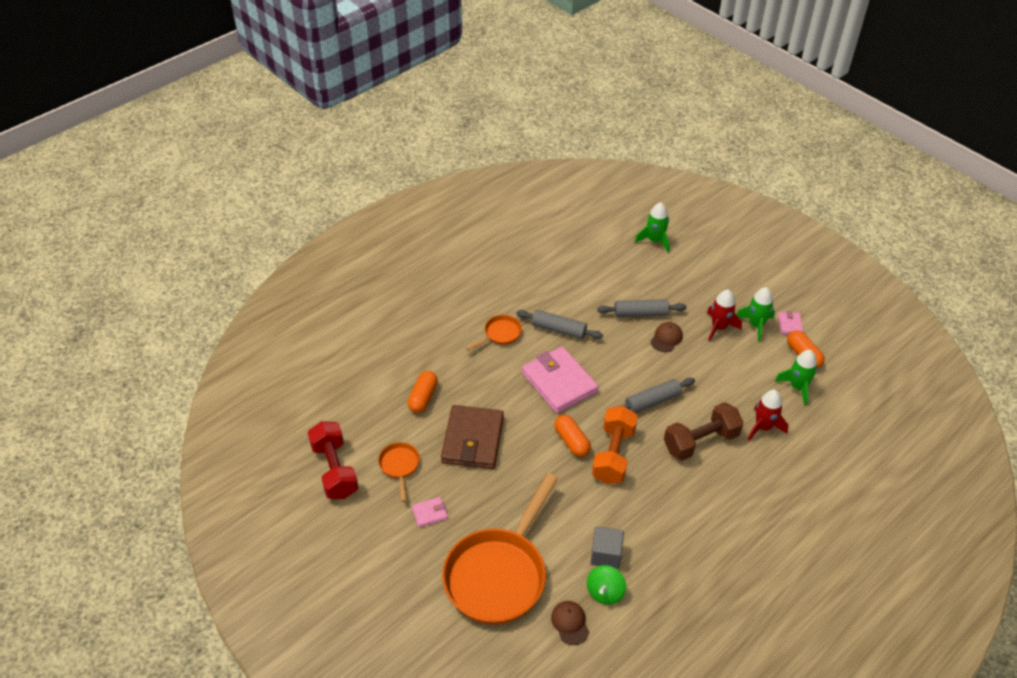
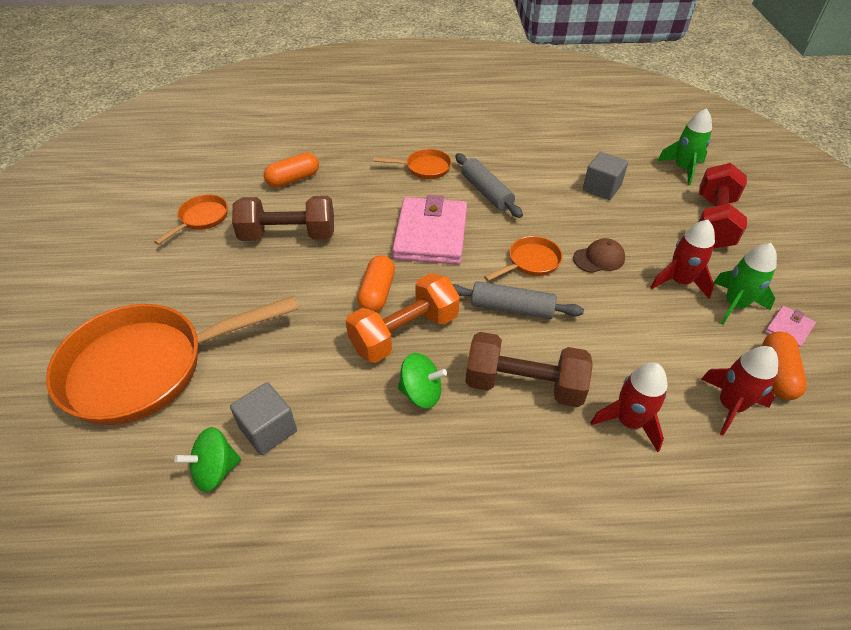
camera: 40 degrees right, 0 degrees up
red dumbbell [308,421,359,499] -> red dumbbell moved to [699,163,747,249]
pink wallet [412,497,448,527] -> none
brown wallet [441,405,504,469] -> brown dumbbell [232,196,334,241]
brown cap [551,601,589,645] -> none
grey rolling pin [597,299,686,317] -> none
green rocket [775,350,817,406] -> red rocket [701,346,778,435]
none -> green spinning top [398,353,447,408]
none -> orange pan [484,236,563,281]
none -> grey cube [583,152,628,200]

